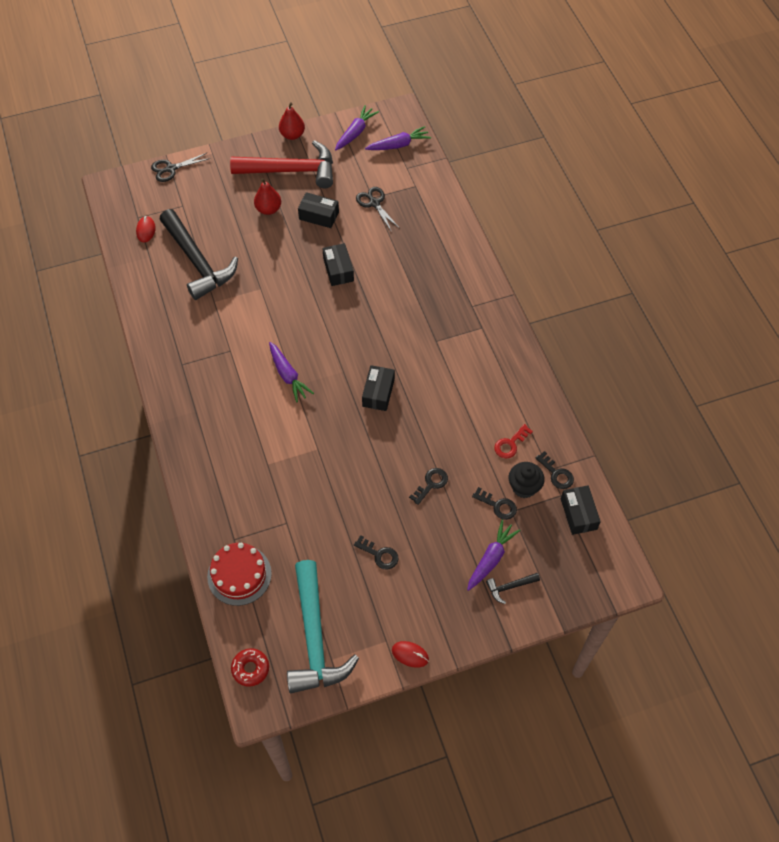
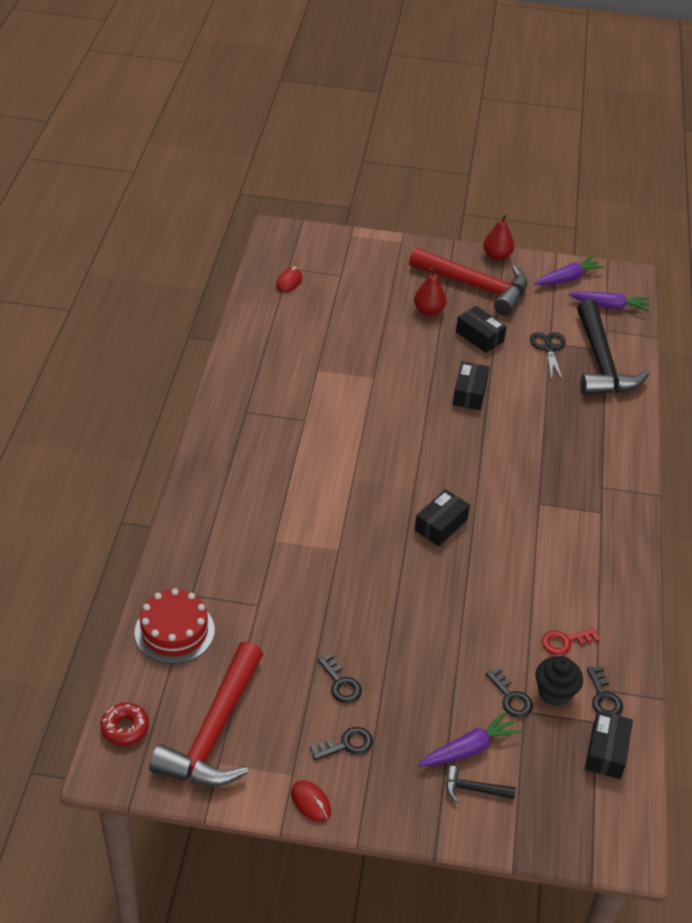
camera: 25 degrees right, 15 degrees down
black scissors [151,153,210,182] -> none
black hammer [159,209,238,300] -> black hammer moved to [577,300,650,395]
purple carrot [269,342,314,402] -> none
turquoise hammer [287,560,359,693] -> red hammer [149,641,263,787]
black key [409,468,448,505] -> black key moved to [310,727,373,760]

